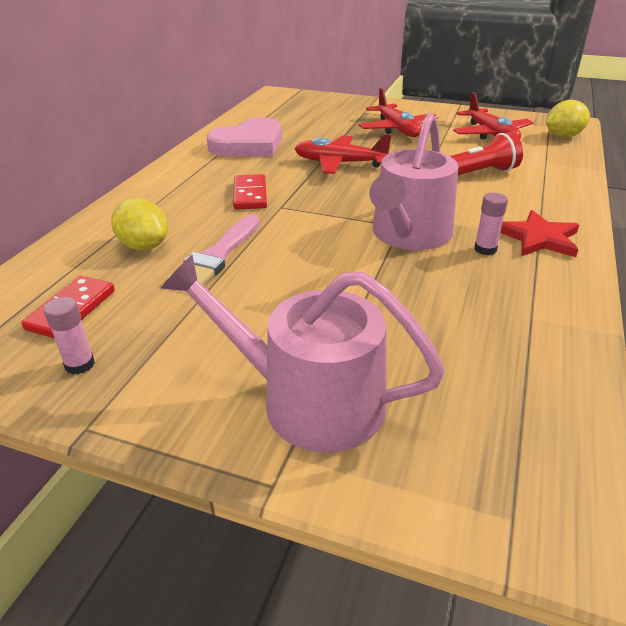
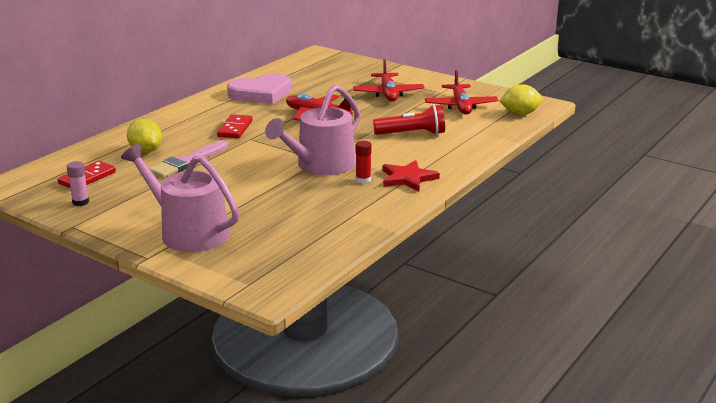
camera: 15 degrees right, 10 degrees down
pink glue stick [474,193,508,255] -> red glue stick [355,141,372,184]

